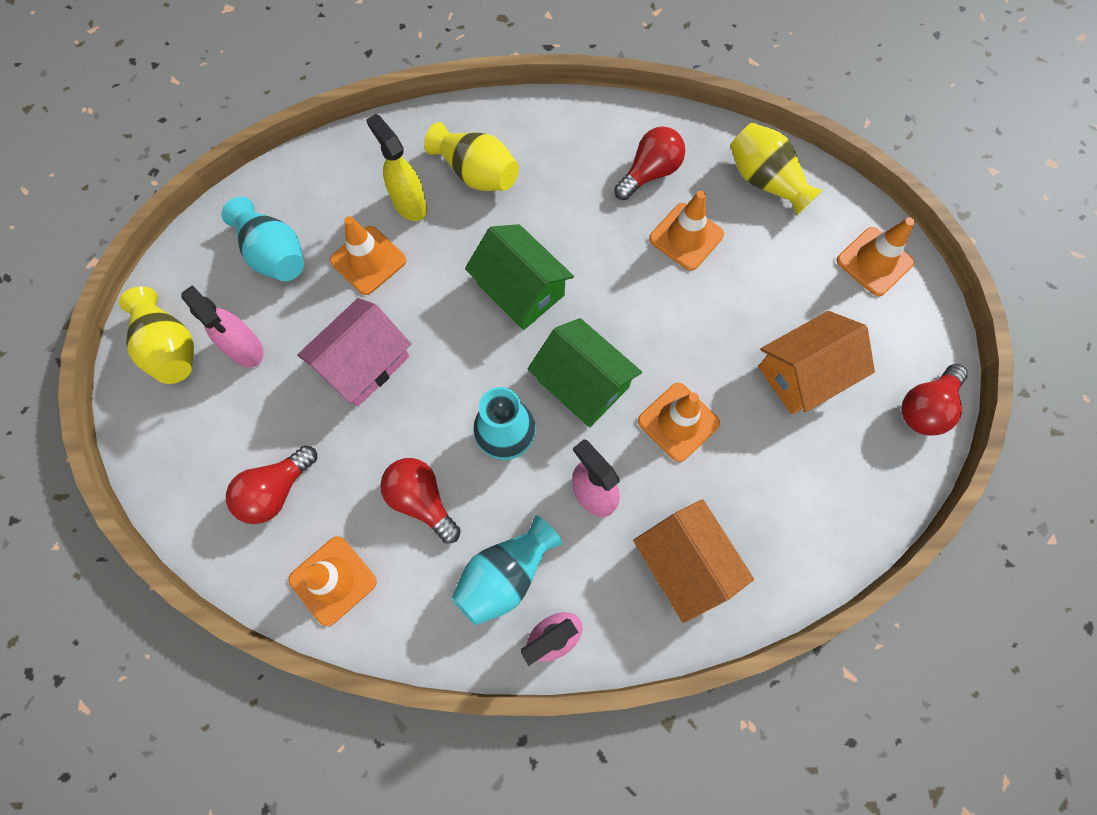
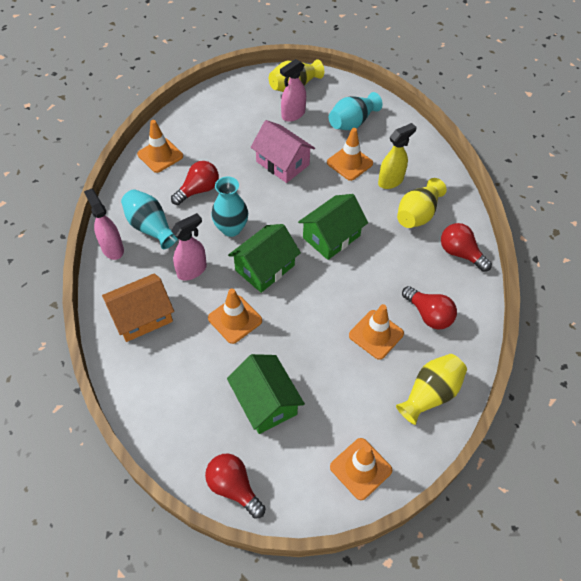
camera: 90 degrees right, 15 degrees down
red light bulb [226,445,317,524] -> red light bulb moved to [441,223,492,272]
orange house [758,311,875,415] -> green house [227,354,305,434]

